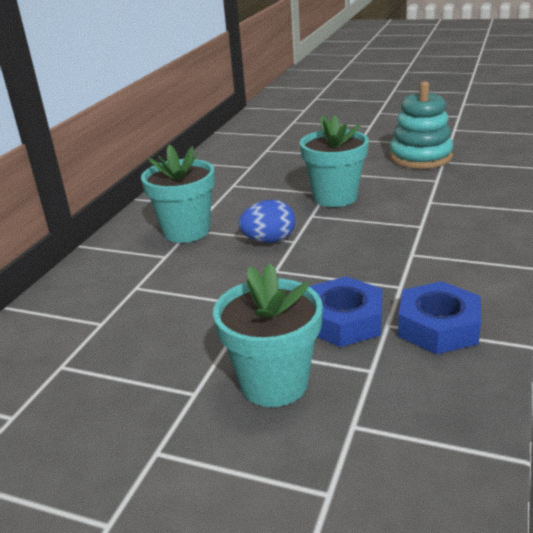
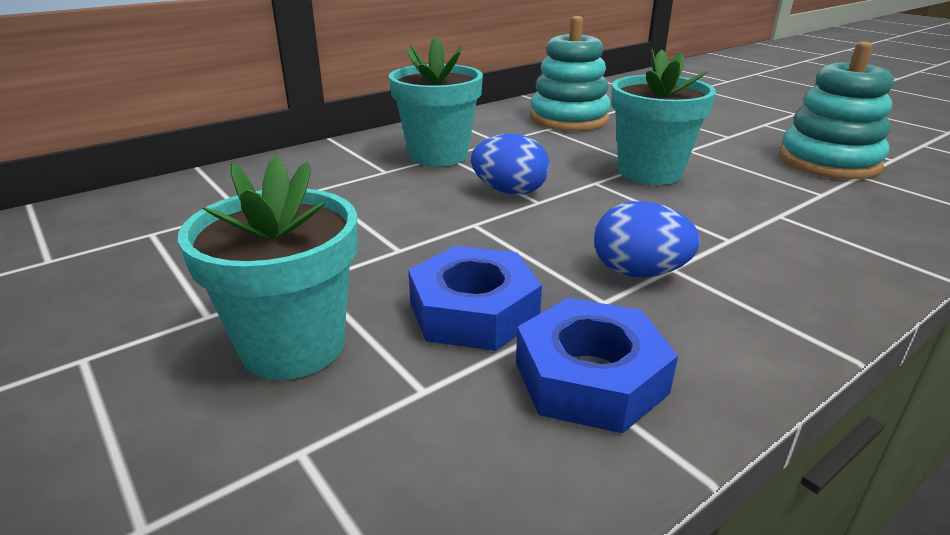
camera: 30 degrees right, 0 degrees up
none -> turquoise stacking toy [530,16,611,131]
none -> blue egg [594,201,700,277]

